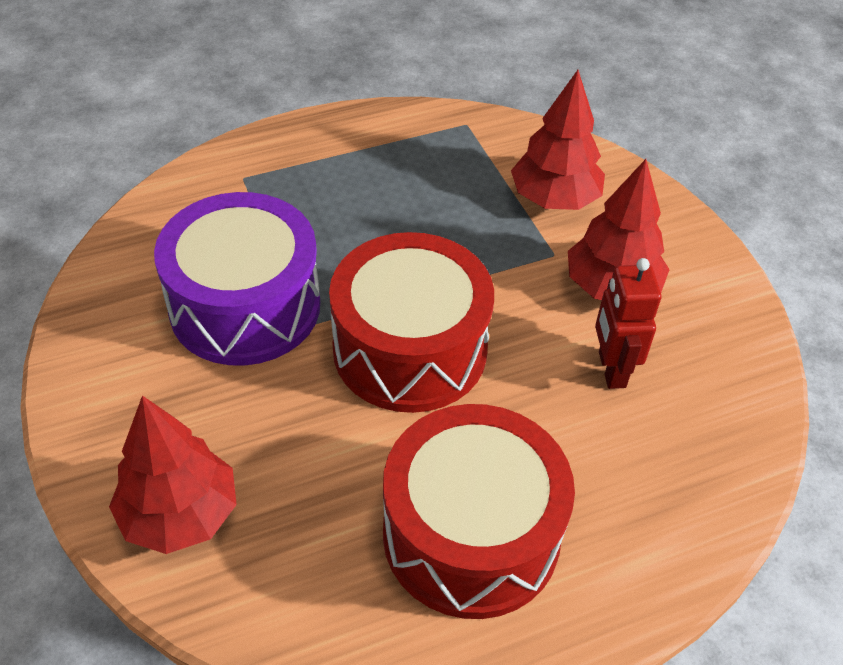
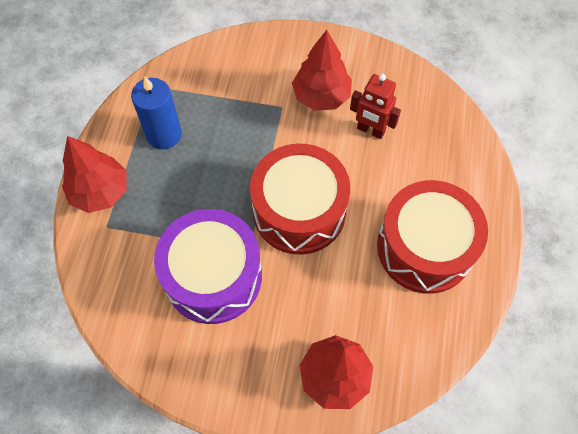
camera: 55 degrees left, 15 degrees up
red tree [511,70,605,210] -> red tree moved to [62,136,127,213]
none -> blue candle [131,77,182,149]

